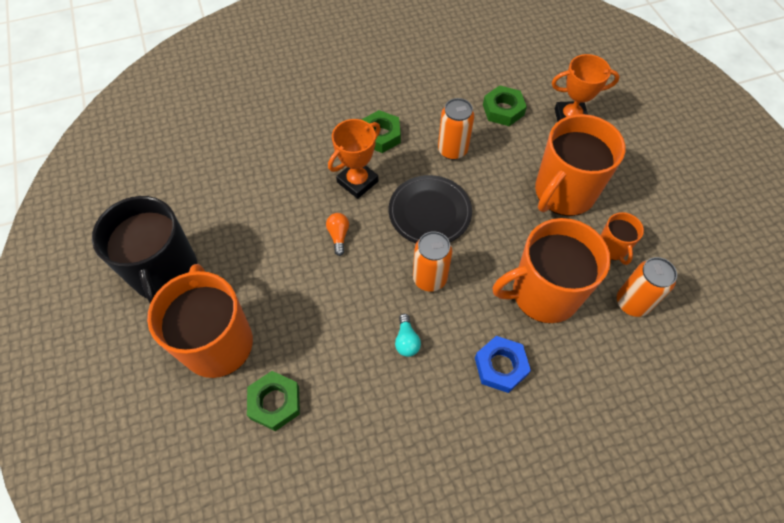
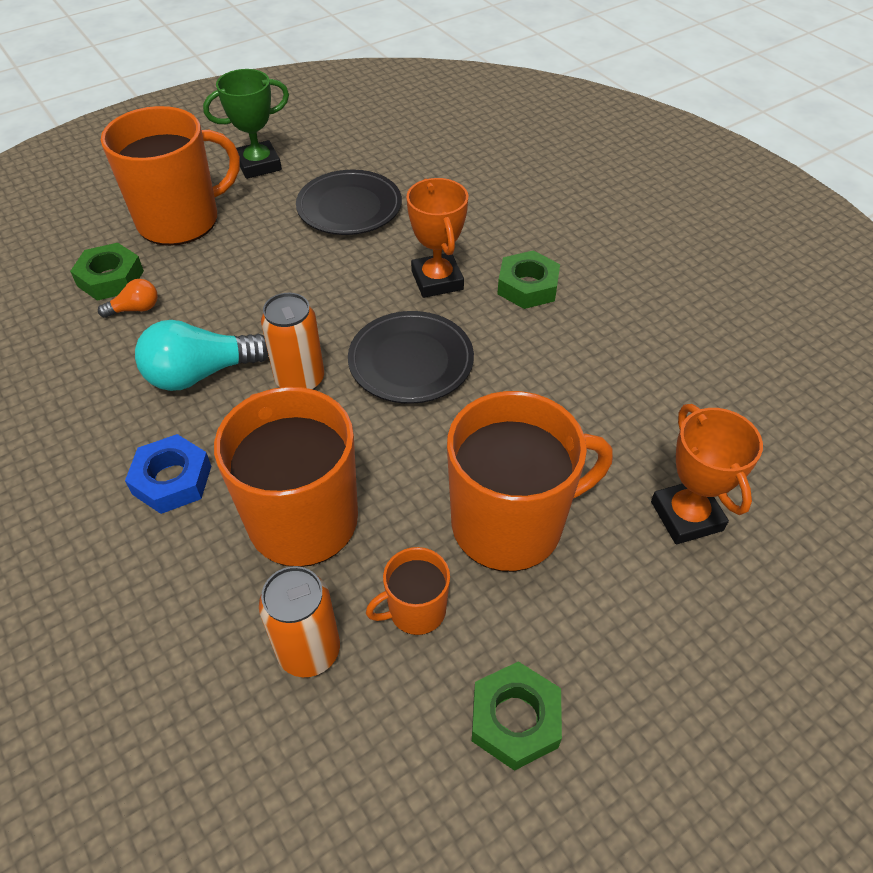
camera: 75 degrees right, 10 degrees down
black mug [92,196,198,303] -> green trophy [203,69,289,179]
orange light bulb [326,213,349,256] -> orange light bulb moved to [98,279,158,318]
orange trophy [328,119,380,199] -> orange trophy turned 45 degrees clockwise [406,178,468,298]
turquoise light bulb [395,314,421,357] -> turquoise light bulb [135,320,269,391], size x1.99
orange can [438,98,474,160] -> none
green nut [483,86,527,126] -> green nut moved to [472,661,562,771]
orange mug [535,114,626,216] -> orange mug turned 135 degrees clockwise [447,391,613,572]
none -> black plate [296,170,402,235]

